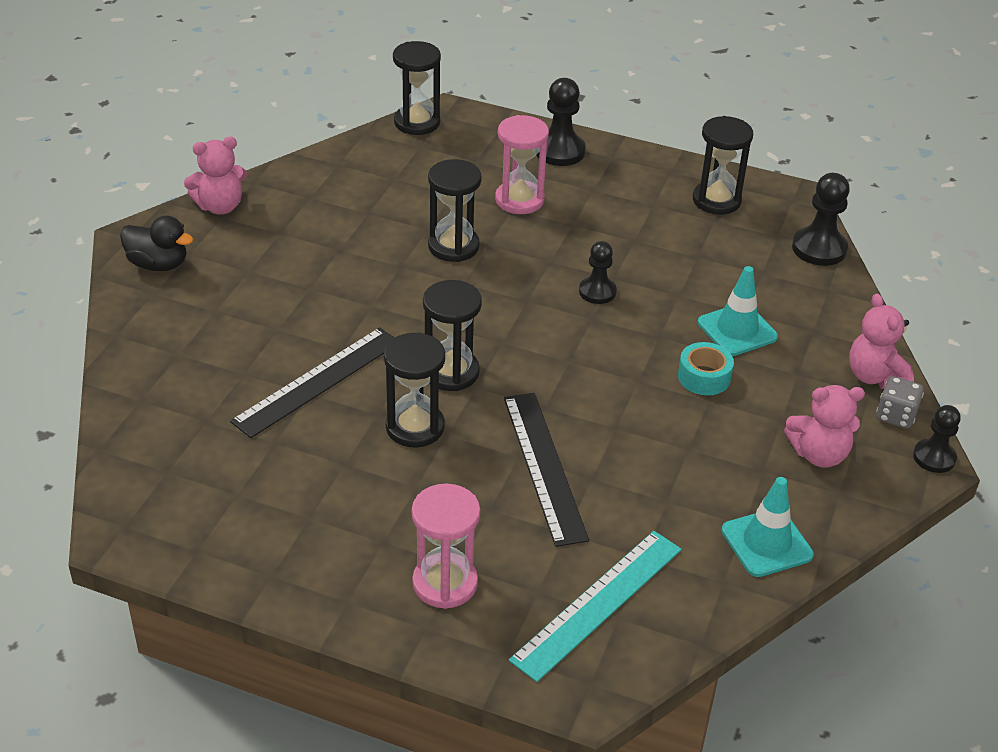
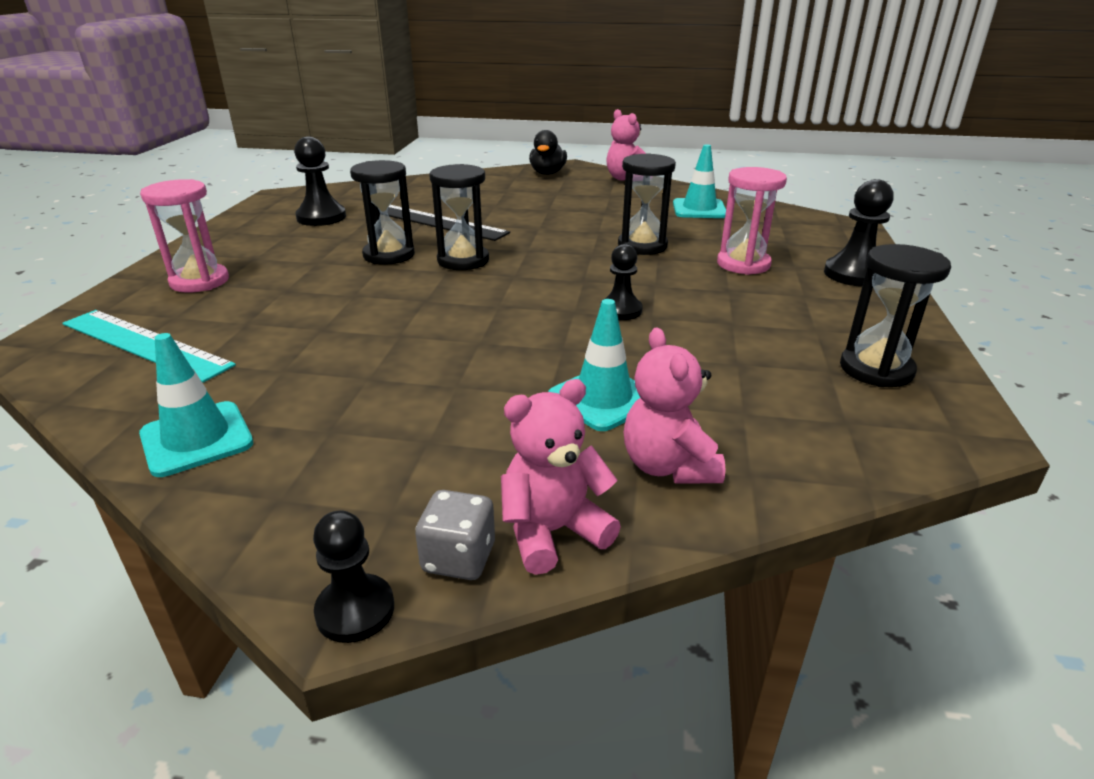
camera: 80 degrees right, 10 degrees down
black hourglass [393,41,441,135] -> none
black ruler [504,393,589,547] -> none
turquoise tape [678,342,734,395] -> none
pink teddy bear [784,385,865,468] -> pink teddy bear moved to [624,328,726,484]
black pawn [792,173,850,266] -> black pawn moved to [294,137,346,226]
none -> turquoise traffic cone [673,144,726,218]

